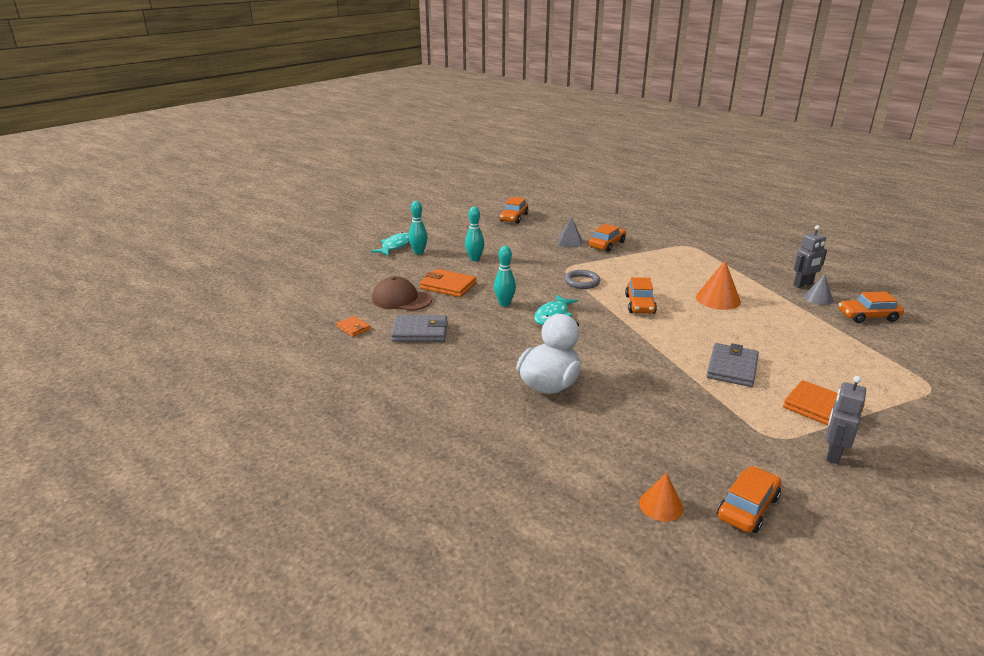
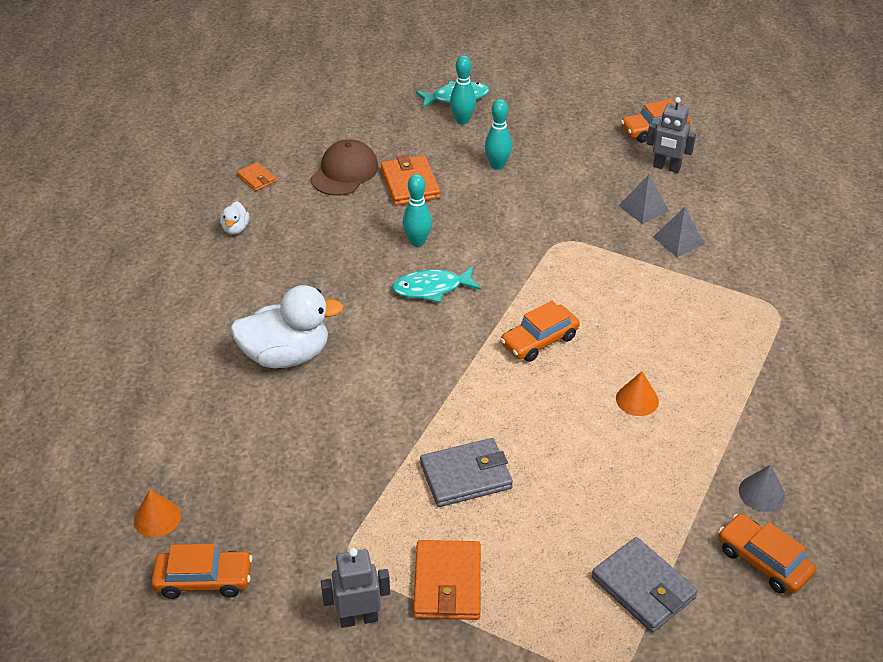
camera: 50 degrees right, 15 degrees up
orange wallet [336,316,371,337] -> orange wallet turned 45 degrees counterclockwise [237,162,276,191]
brown cap [372,276,432,311] -> brown cap turned 45 degrees clockwise [311,139,379,196]
grey wallet [391,315,448,342] -> grey wallet moved to [591,537,698,633]
grey ring [564,270,600,289] -> none
orange car [589,224,626,252] -> grey pyramid [653,207,705,257]
orange cone [696,261,741,310] -> orange cone [616,371,659,416], size x0.64
grey robot [793,225,827,288] -> grey robot moved to [646,97,696,173]
none -> white duck [220,201,249,235]

